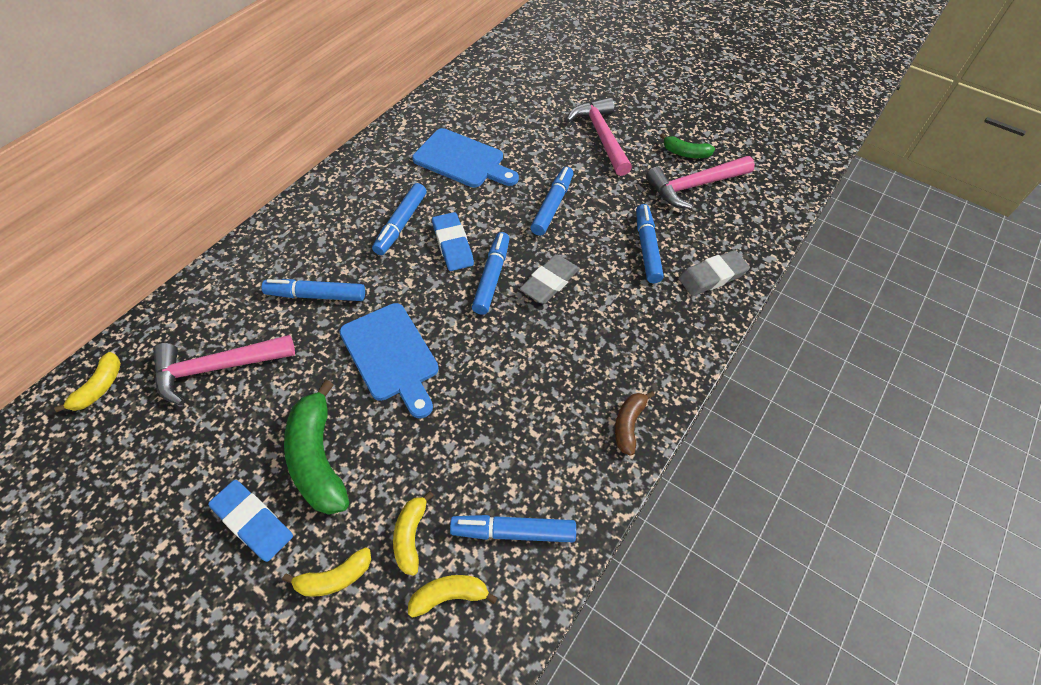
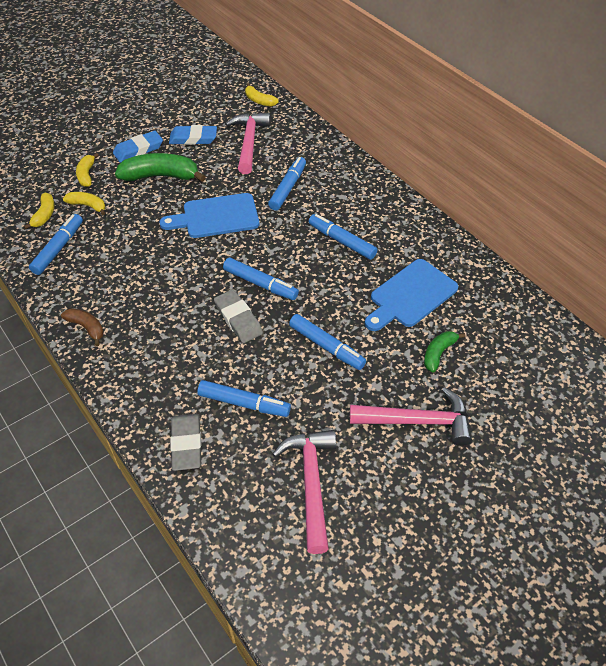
camera: 110 degrees right, 5 degrees down
blue eraser [432,212,474,271] -> blue eraser moved to [169,125,217,145]
green banana [660,133,715,158] -> green banana moved to [424,331,465,372]

